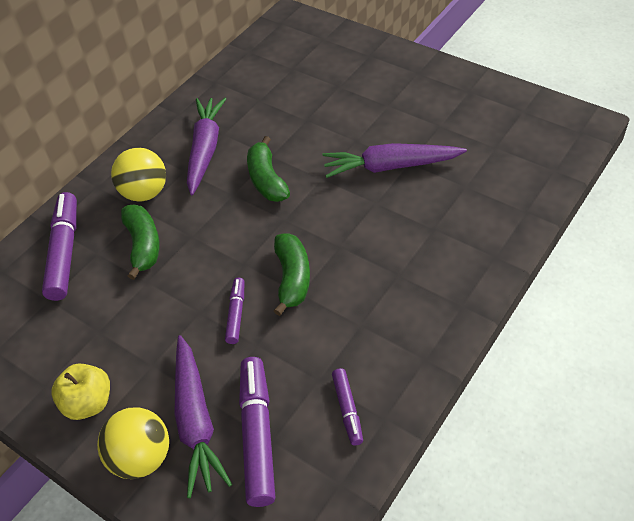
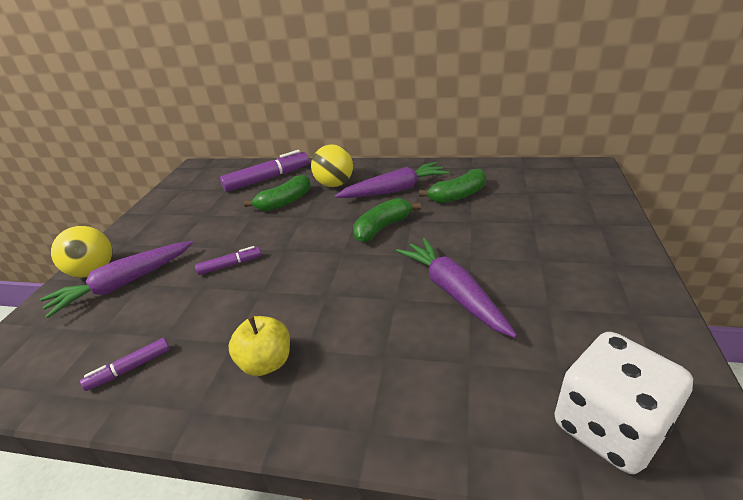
camera: 65 degrees right, 15 degrees down
yellow apple [52,364,110,420] -> yellow apple moved to [229,316,290,376]
purple marker [239,357,275,507] -> none
green banana [274,233,310,316] -> green banana moved to [419,169,486,203]
none -> white dice [554,332,693,474]

